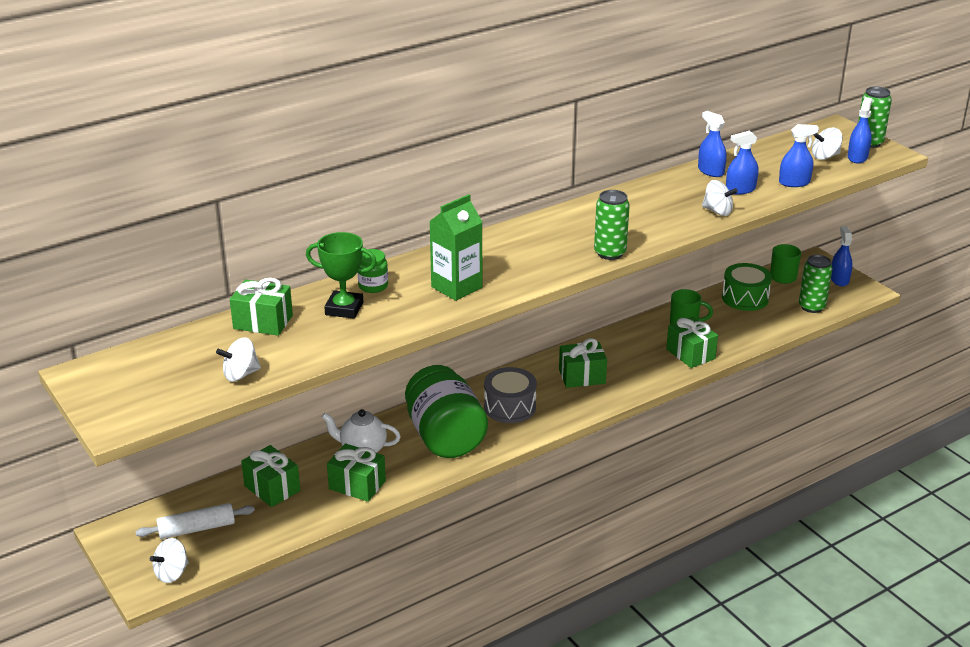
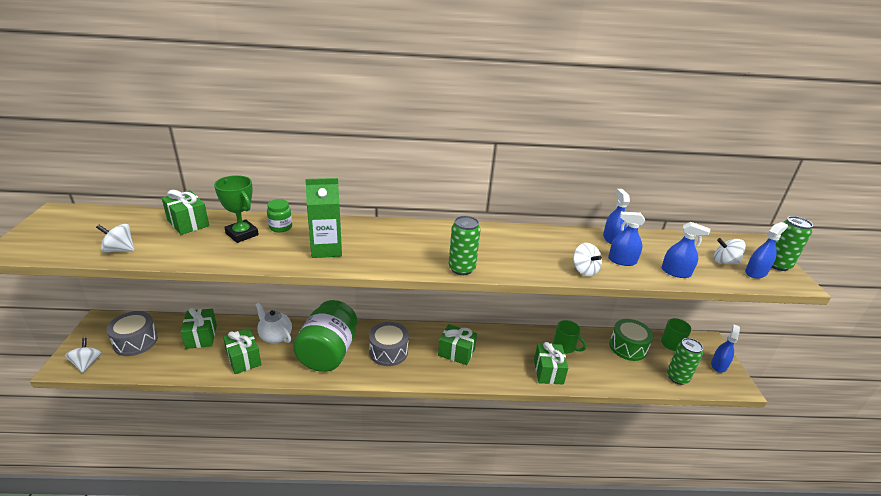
camera: 30 degrees right, 0 degrees up
white rolling pin [136,503,255,539] -> grey drum [106,311,158,356]
white spinning top [150,538,189,583] -> white spinning top turned 90 degrees clockwise [65,338,102,373]

